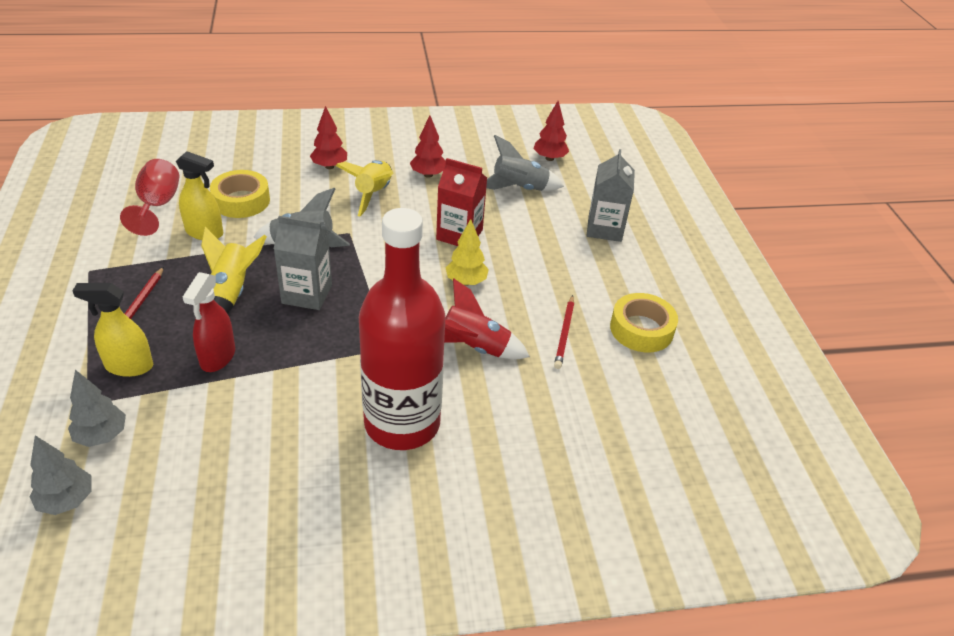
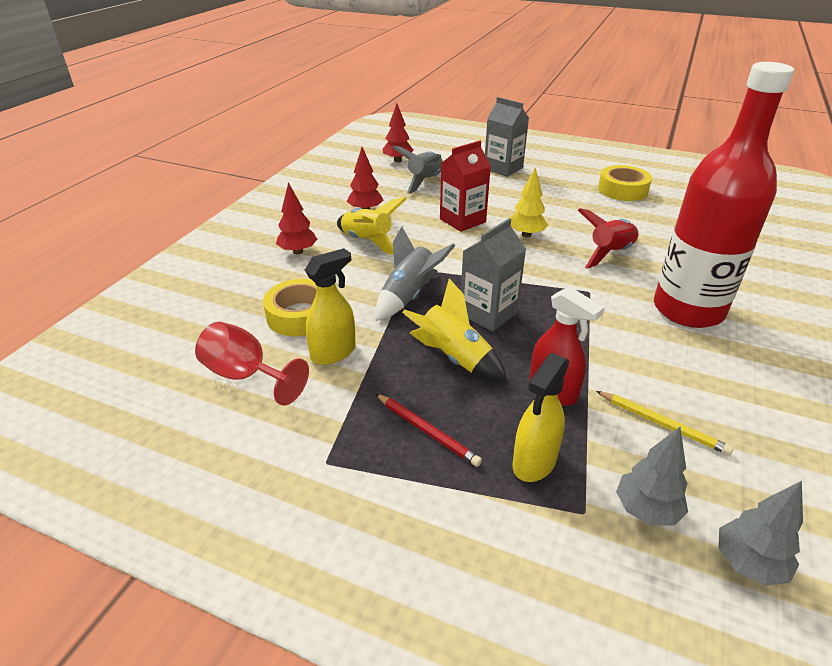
camera: 55 degrees left, 5 degrees down
red pencil [554,295,574,369] -> none
none -> yellow pencil [596,391,733,455]

